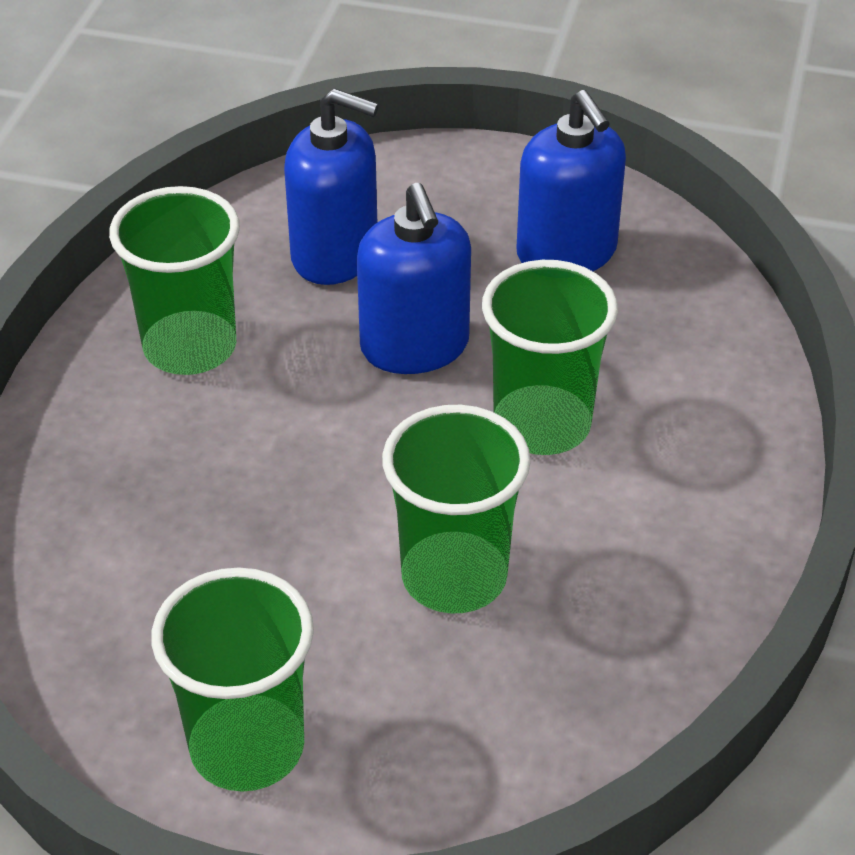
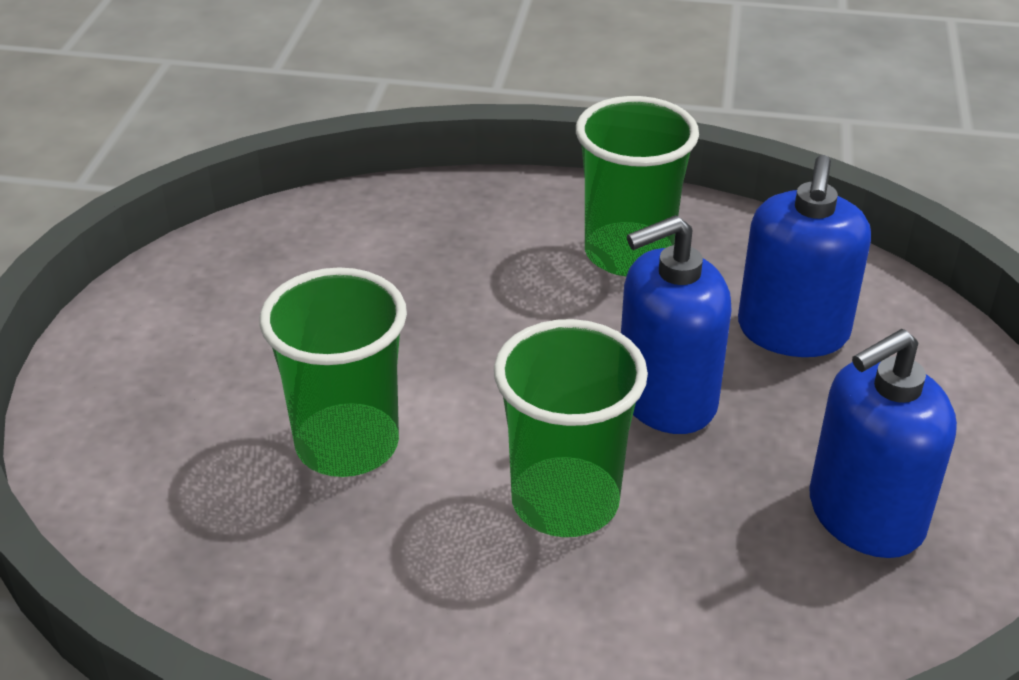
camera: 85 degrees right, 5 degrees down
green cup [151,567,314,792] -> none

